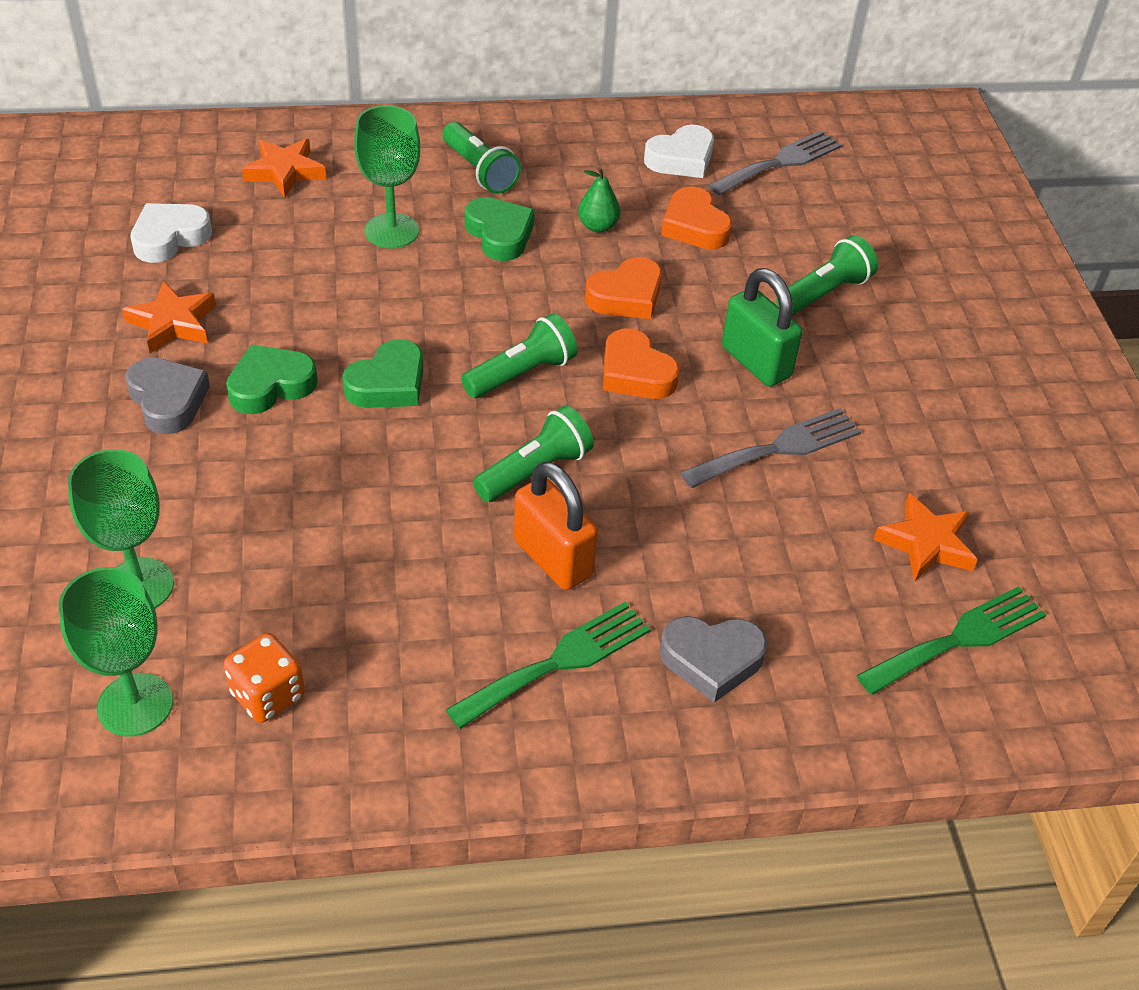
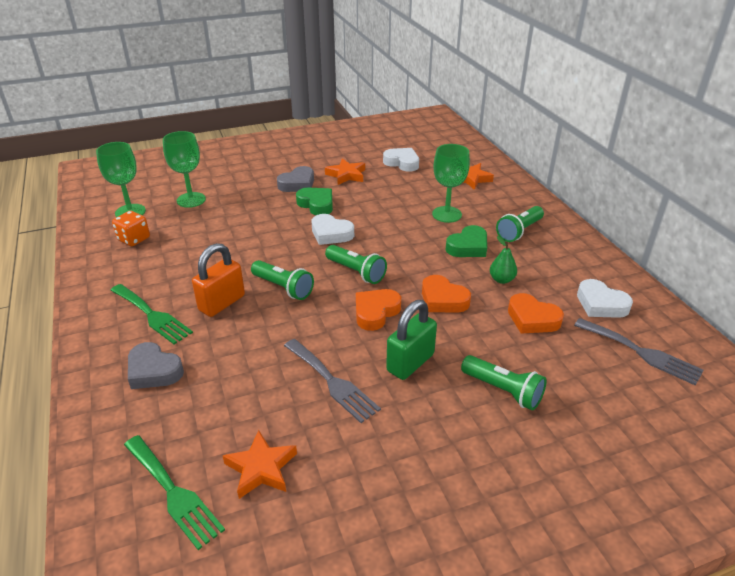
camera: 80 degrees right, 10 degrees down
green heart [343,339,423,408] -> white heart [312,214,354,245]
grey heart [659,616,767,703] -> grey heart turned 45 degrees counterclockwise [128,342,184,389]
orange heart [661,186,732,249] -> orange heart turned 105 degrees counterclockwise [508,293,564,334]

